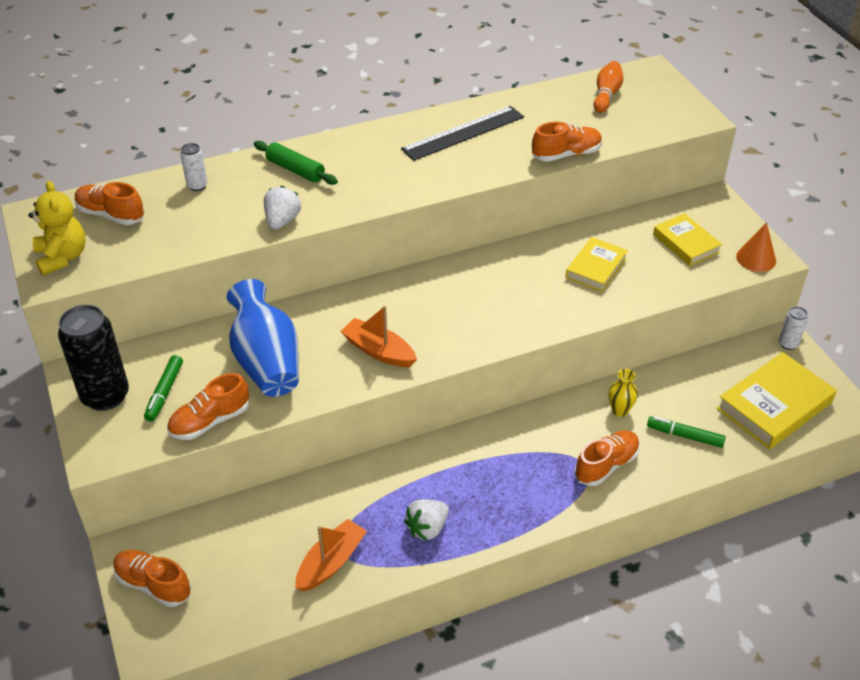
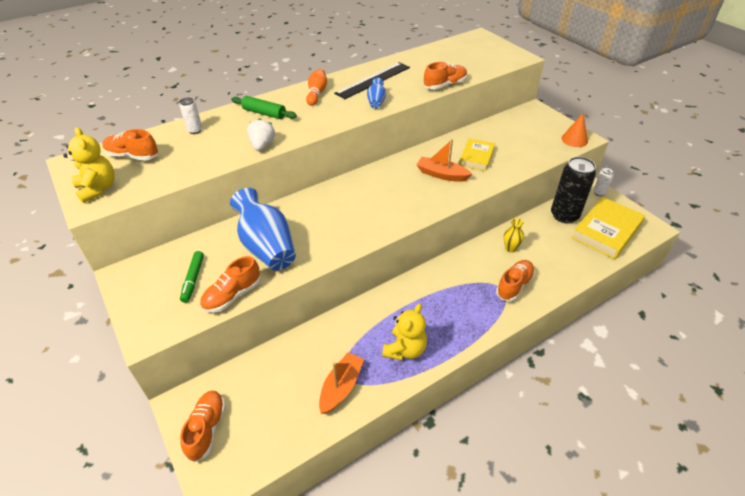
camera: 10 degrees left, 0 degrees up
black can [58,305,129,411] -> black can moved to [551,157,596,223]
orange shoe [113,550,191,607] -> orange shoe turned 75 degrees clockwise [180,390,226,462]
orange boat [341,306,417,367] -> orange boat moved to [416,139,472,182]
white strawberry [404,499,449,540] -> yellow teddy bear [382,303,427,360]
orange bowling pin [593,61,623,113] -> orange bowling pin moved to [306,69,327,106]
green marker [647,417,726,448] -> none
yellow book [653,213,722,266] -> none
none -> blue vase [367,78,386,109]

